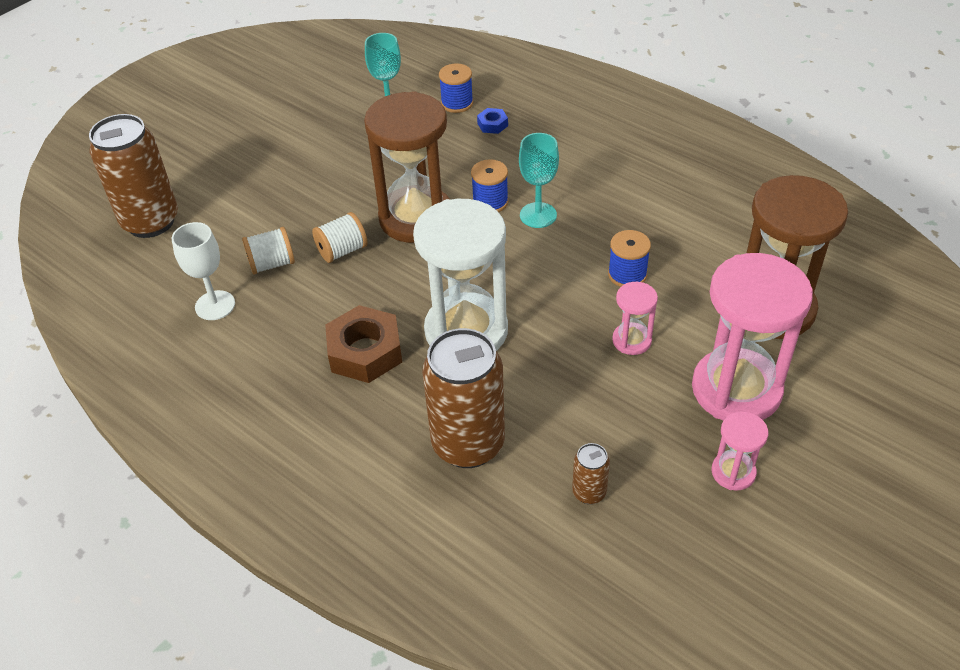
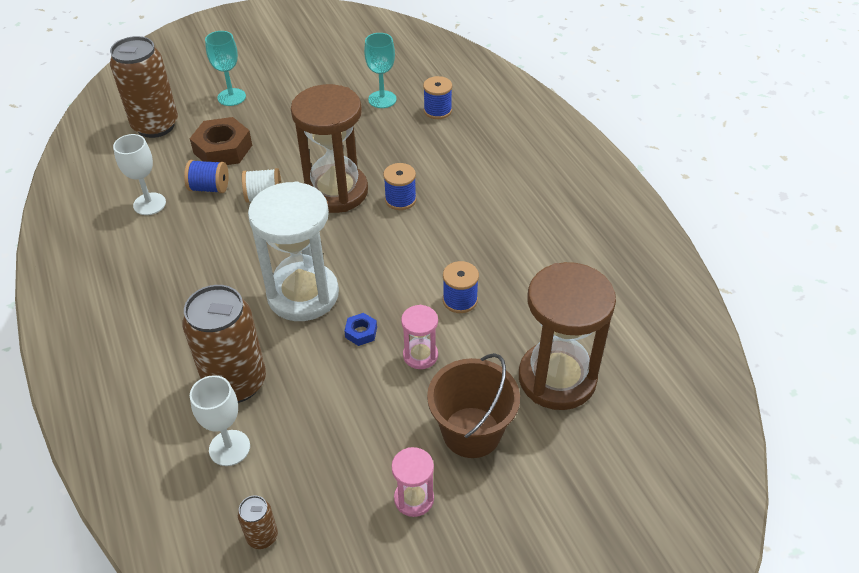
camera: 25 degrees right, 0 degrees up
white spool [242,227,295,275] -> blue spool [184,160,229,193]
brown nut [325,305,402,383] -> brown nut moved to [190,117,252,165]
blue nut [477,108,508,134] -> blue nut moved to [344,313,377,346]
turquoise goblet [519,133,559,228] -> turquoise goblet moved to [205,31,246,106]
brown can [572,443,610,504] -> brown can moved to [238,495,278,549]
pink hourglass [692,253,813,420] -> brown bucket [427,353,520,458]
none -> white goblet [190,375,250,466]

